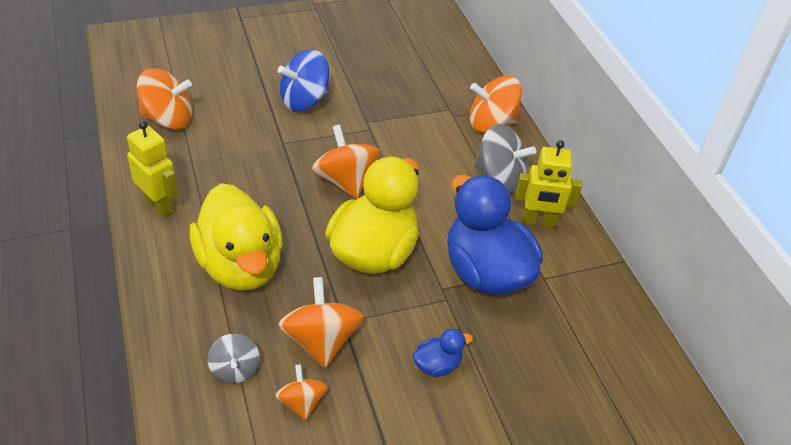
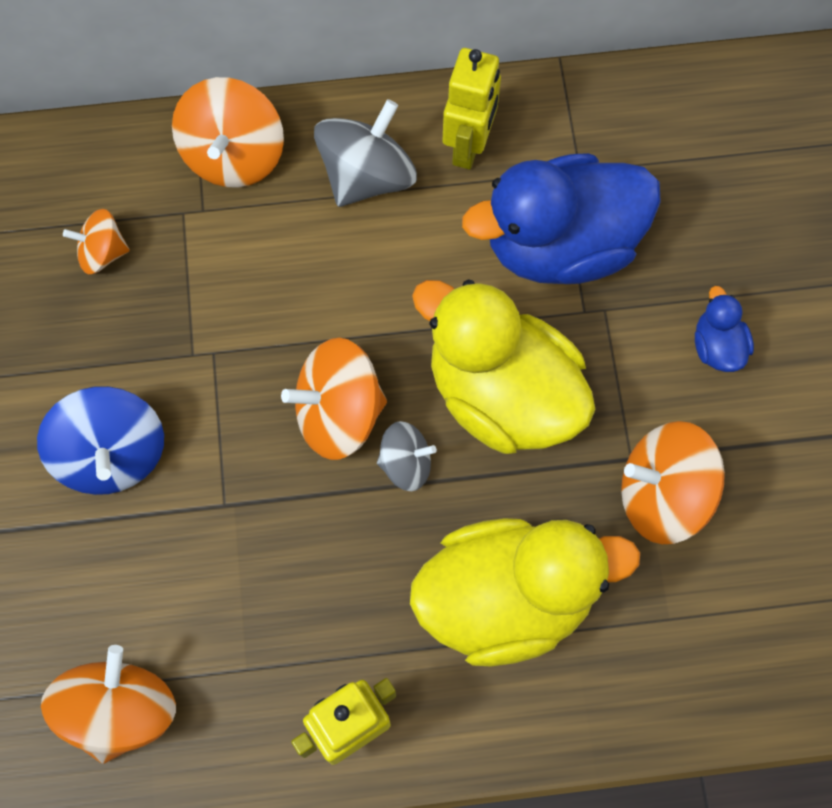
camera: 75 degrees left, 25 degrees up
grey spinning top [208,334,259,384] -> grey spinning top moved to [377,421,437,491]
orange spinning top [275,364,327,420] -> orange spinning top moved to [63,209,130,274]

